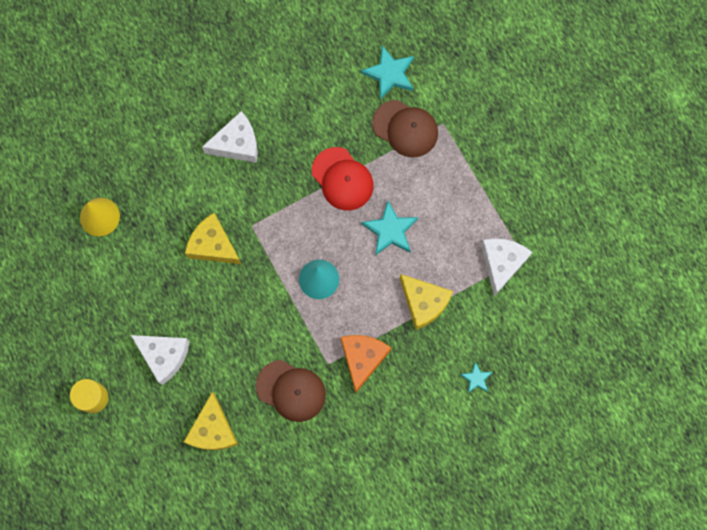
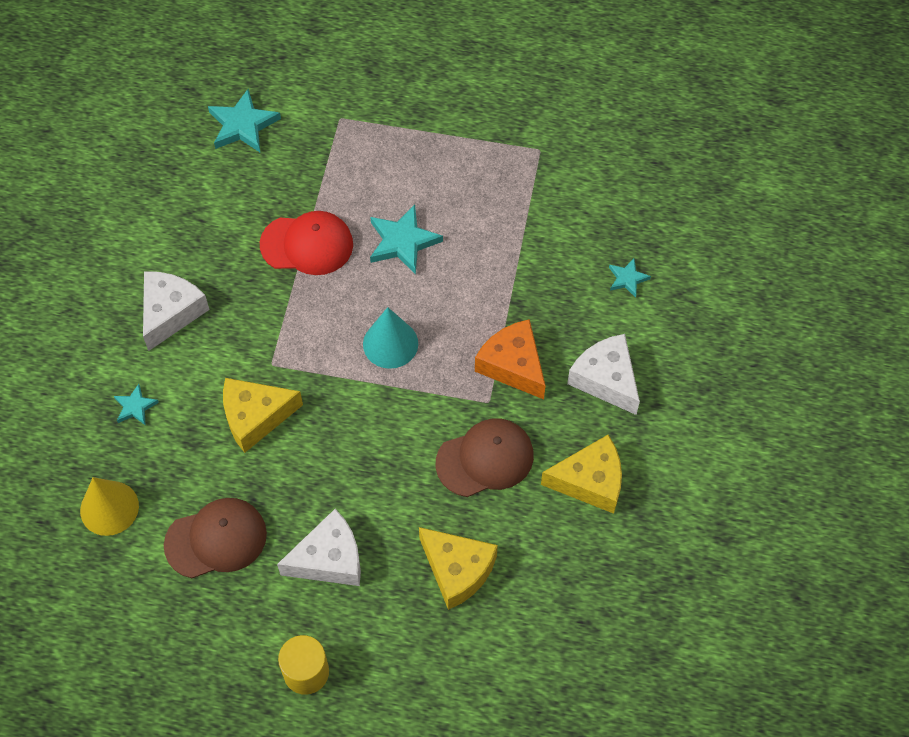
camera: 50 degrees left, 15 degrees down
brown cap [372,100,438,158] -> brown cap moved to [164,498,267,578]
yellow cheese [400,274,453,330] -> yellow cheese moved to [541,435,622,514]
white cheese [481,238,533,296] -> white cheese moved to [567,334,640,415]
none -> turquoise star [114,384,159,426]

